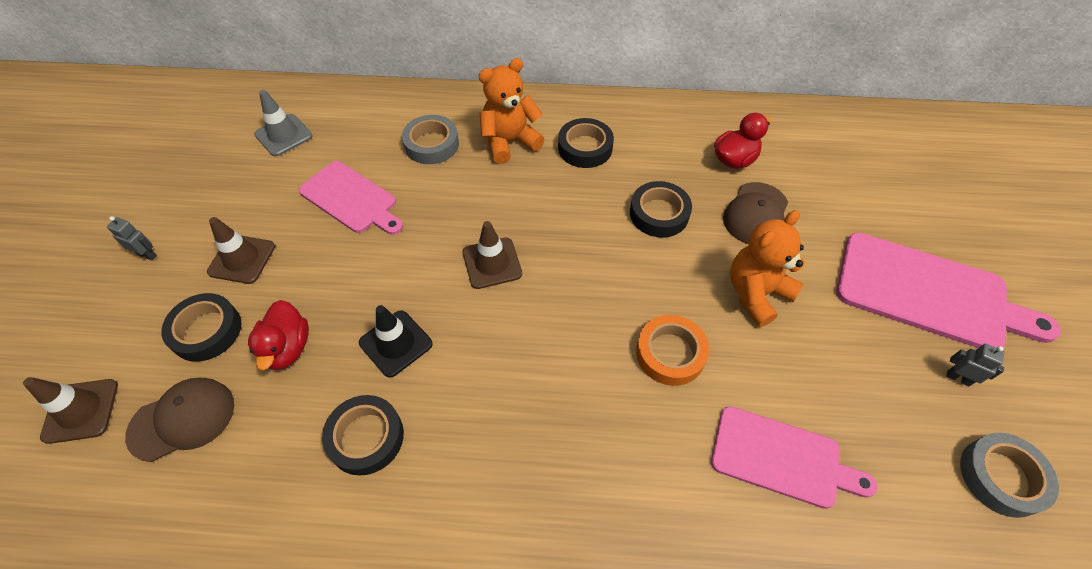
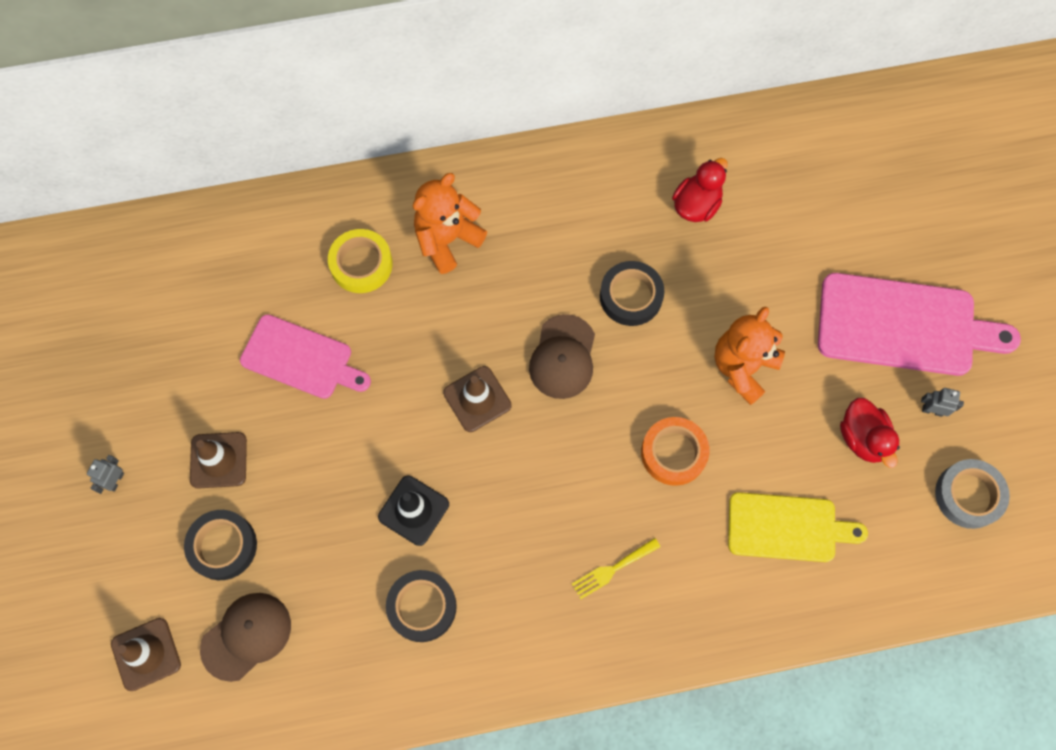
camera: 15 degrees left, 15 degrees up
grey robot [107,216,157,261] -> grey robot turned 75 degrees counterclockwise [87,455,124,494]
red duck [248,300,309,370] -> red duck moved to [840,398,900,468]
grey traffic cone [254,90,313,156] -> none
grey tape [402,115,459,164] -> yellow tape [328,229,393,293]
black tape [558,118,614,168] -> none
pink cutting board [711,406,877,509] -> yellow cutting board [728,492,868,562]
brown cap [723,182,788,244] -> brown cap moved to [529,314,595,399]
none -> yellow fork [572,538,660,599]

